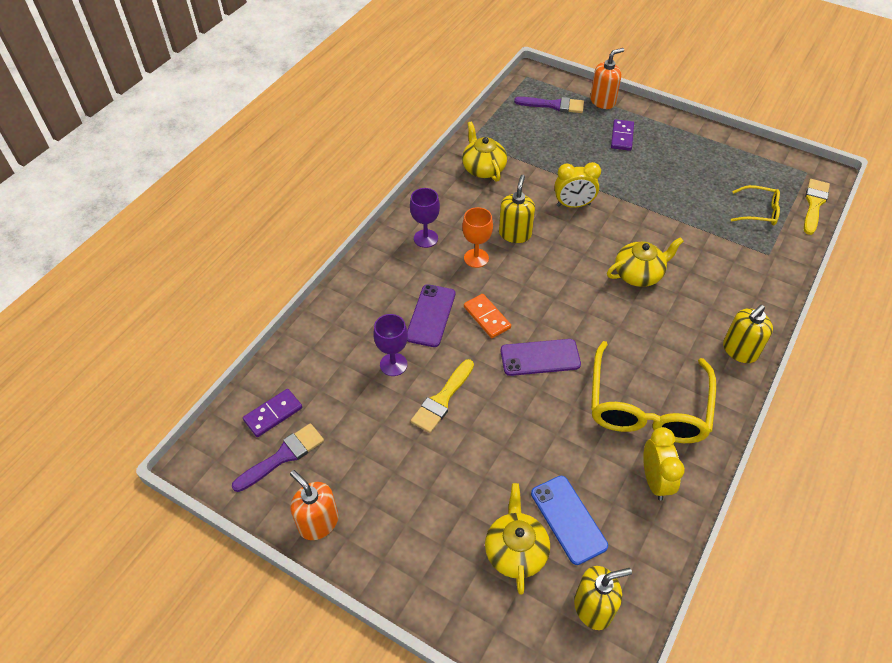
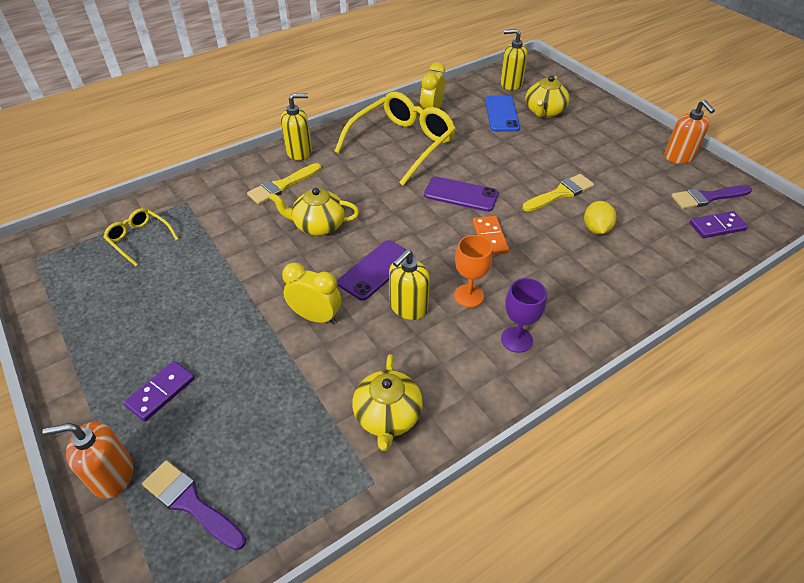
camera: 155 degrees left, 5 degrees down
purple goblet [373,314,408,376] -> yellow lemon [584,201,617,234]
purple phone [407,284,455,347] -> purple phone moved to [337,240,413,301]
yellow brush [804,179,830,235] -> yellow brush moved to [247,163,321,205]

